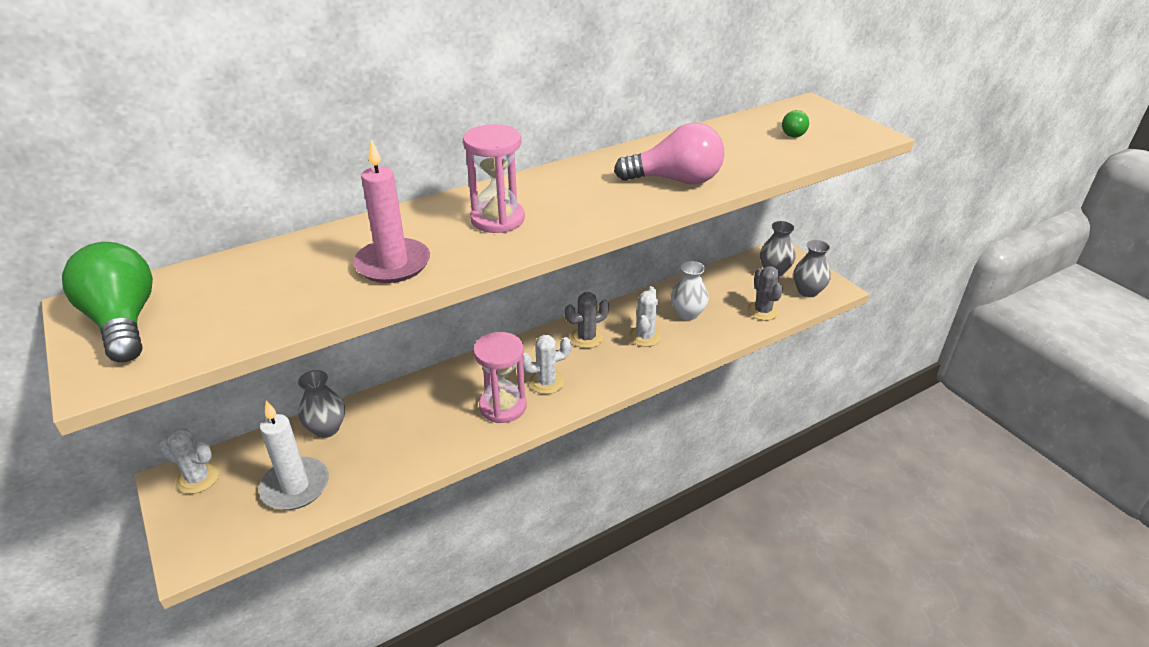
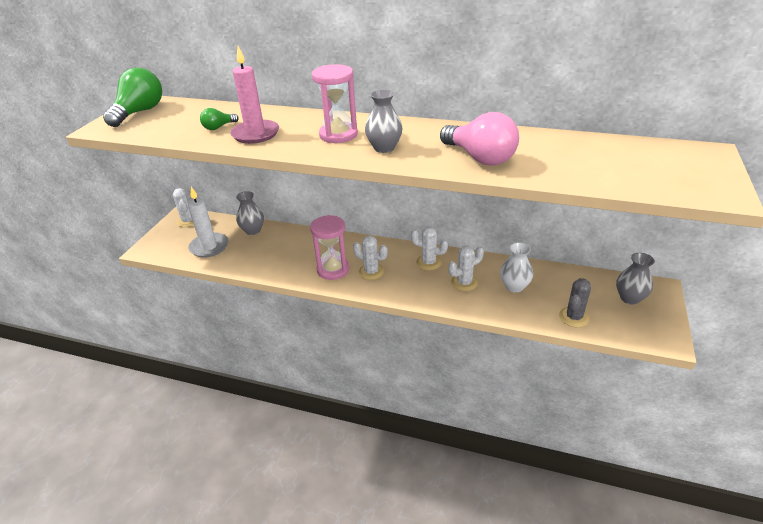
camera: 50 degrees right, 0 degrees up
grey cactus [565,292,609,348] -> white cactus [411,227,448,270]
green light bulb [782,110,809,138] -> green light bulb moved to [200,108,239,130]
grey vase [793,240,831,297] -> grey vase moved to [365,89,402,153]

